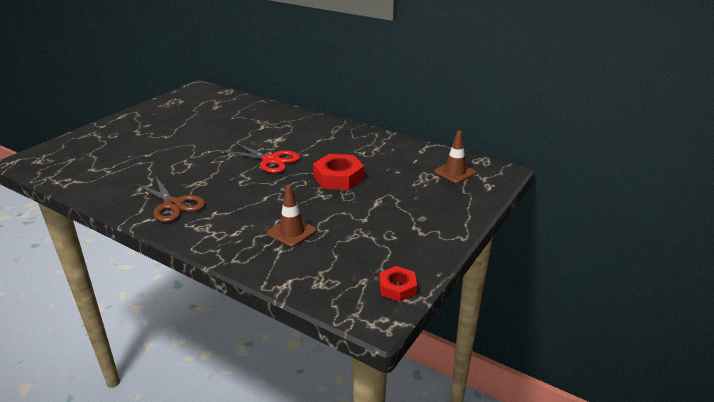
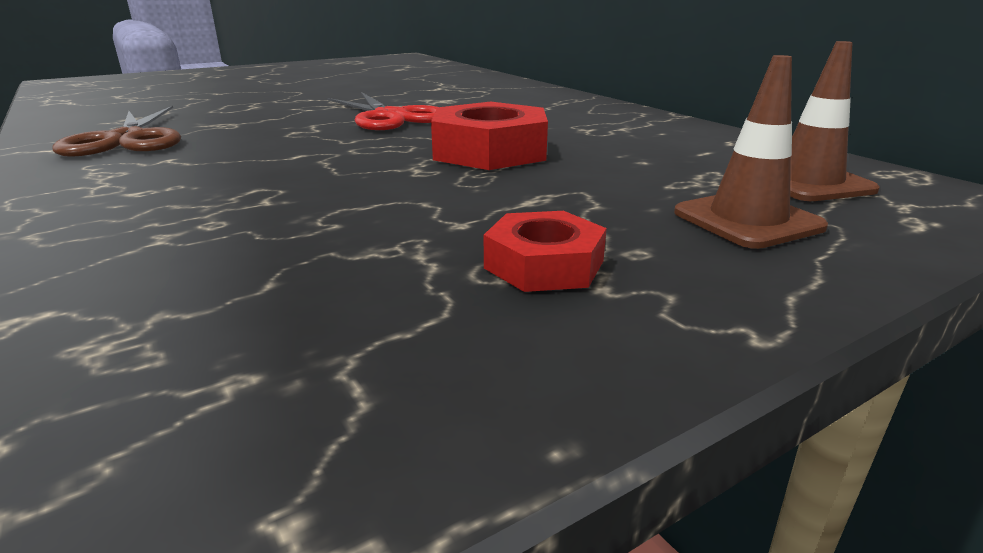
camera: 25 degrees right, 5 degrees down
brown traffic cone [267,185,316,247] -> brown traffic cone moved to [674,55,828,249]
red nut [379,266,417,302] -> red nut moved to [484,211,607,292]

